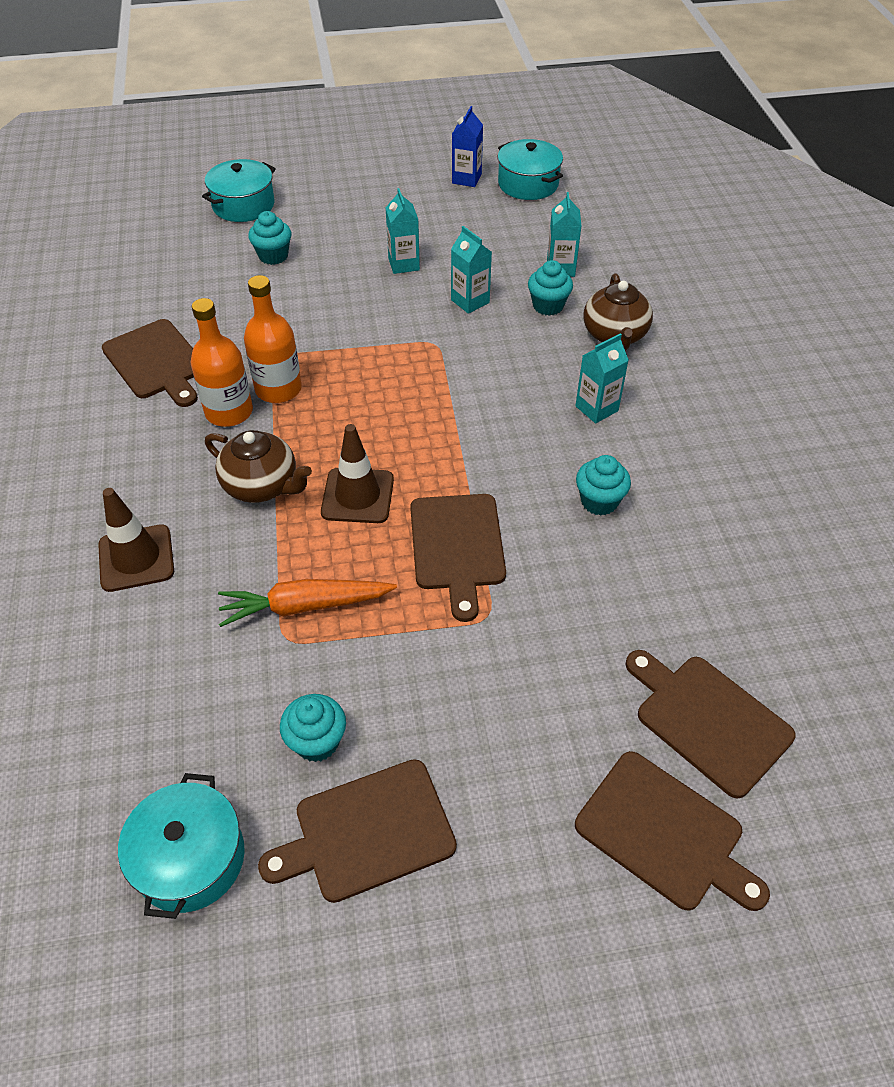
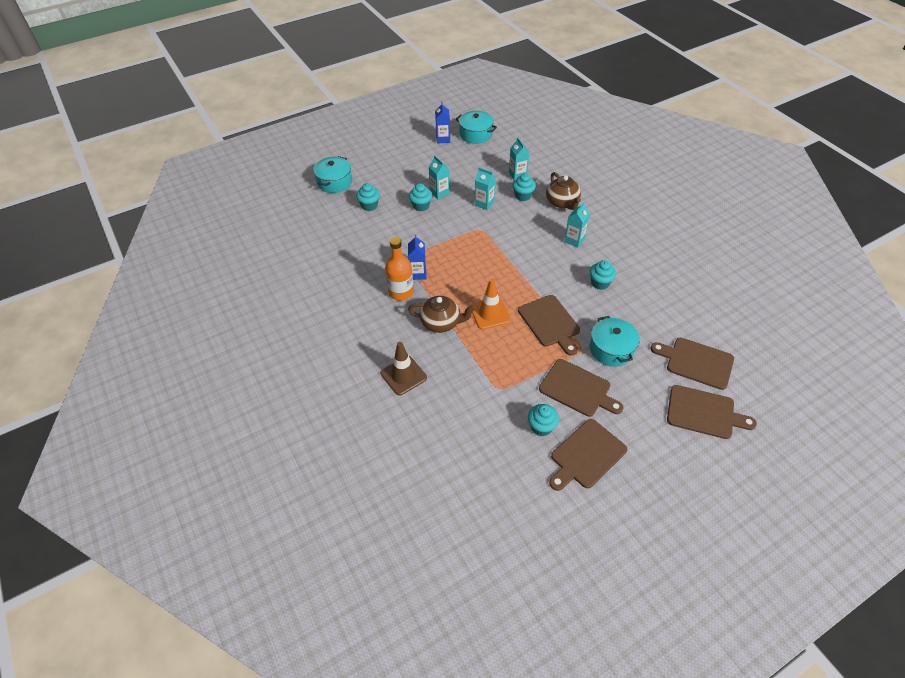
camera: 20 degrees left, 0 degrees up
brown cutting board [102,319,198,407] -> brown cutting board moved to [539,359,624,417]
turquoise pot [118,773,245,919] -> turquoise pot moved to [590,316,640,366]
orange carrot [218,579,397,627] -> none
orange bottle [244,275,302,403] -> blue carton [408,235,427,280]
brown traffic cone [321,424,394,523] -> orange traffic cone [471,279,511,330]
none -> turquoise cupcake [409,183,432,212]

